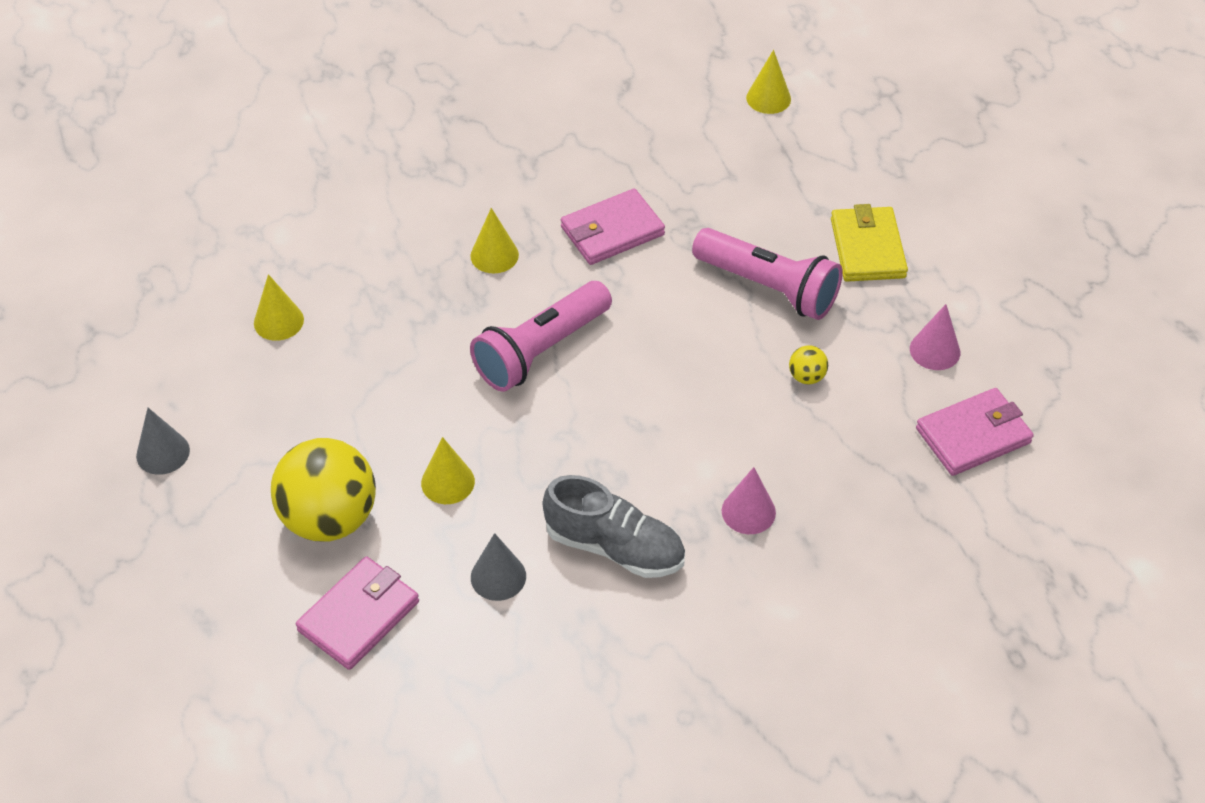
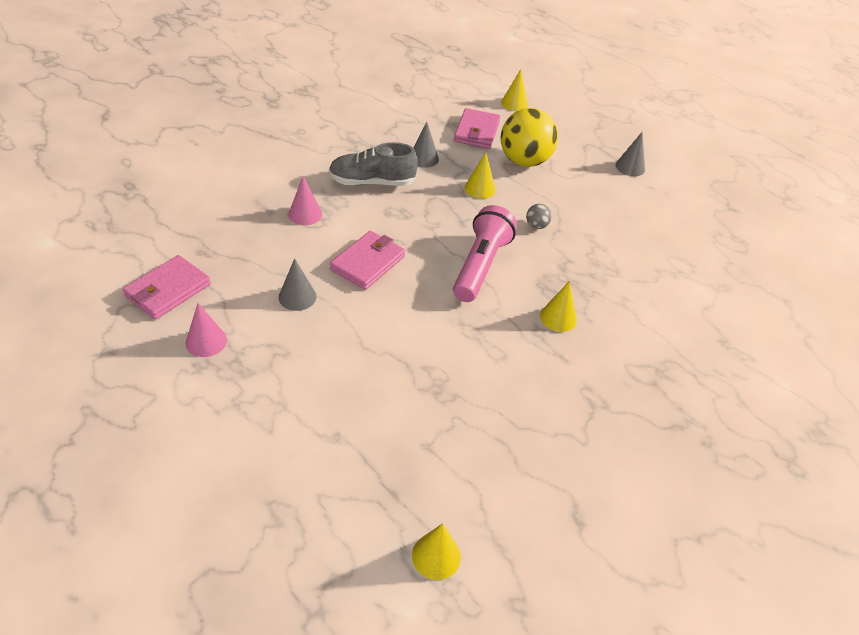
camera: 150 degrees right, 5 degrees down
yellow cone [254,274,304,341] -> yellow cone moved to [501,69,528,111]
pink wallet [561,188,665,265] -> pink wallet moved to [330,231,405,290]
pink flashlight [692,228,843,320] -> none
yellow ball [789,345,828,384] -> grey cone [279,258,317,311]
yellow wallet [831,204,908,282] -> none
none -> grey ball [526,204,552,229]

